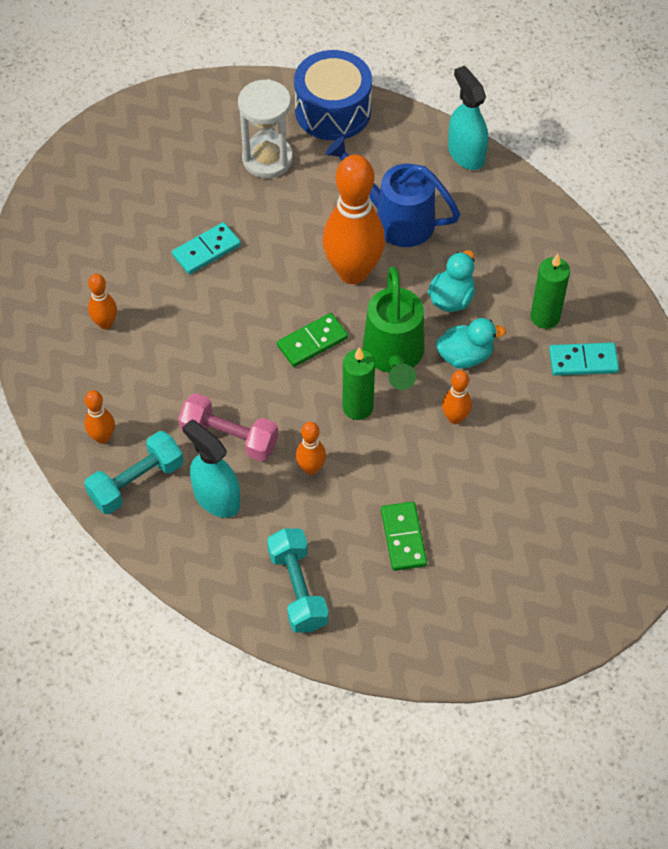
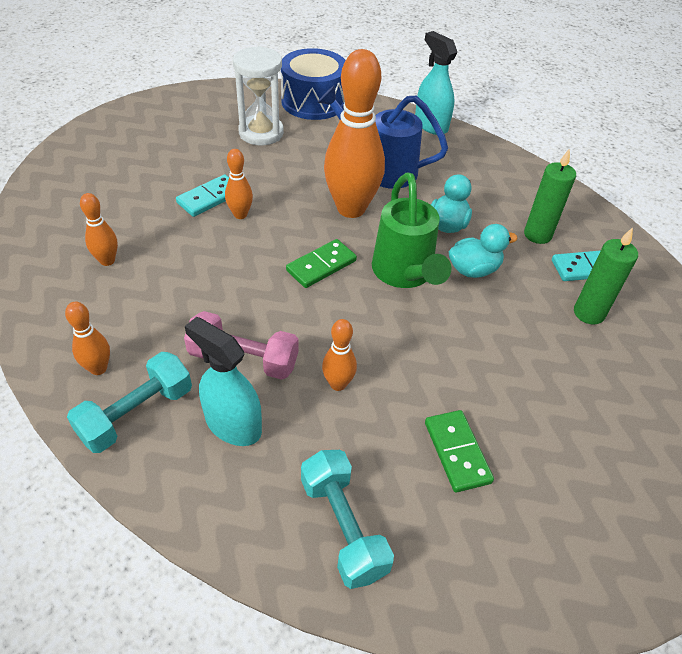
camera: 10 degrees left, 10 degrees down
green candle [342,347,375,420] -> green candle moved to [574,227,638,325]
orange bowling pin [442,370,472,424] -> orange bowling pin moved to [225,149,253,219]

